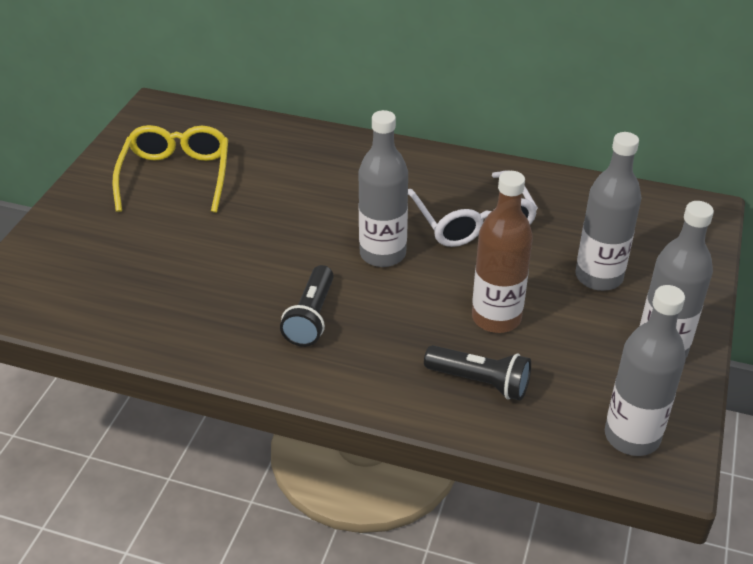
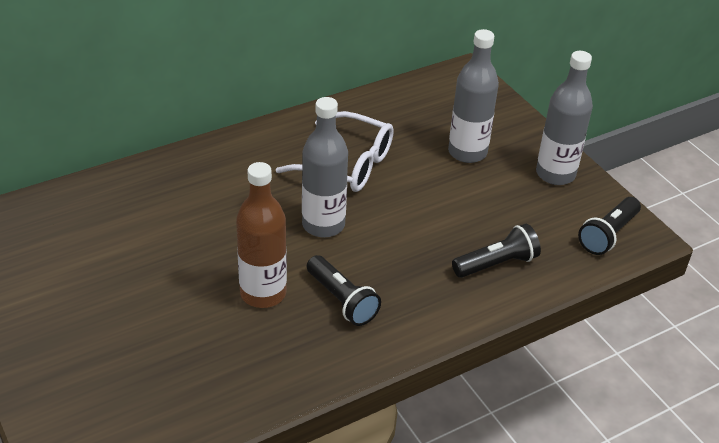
camera: 50 degrees left, 0 degrees up
yellow glasses [112,125,228,213] -> none
brown bottle [472,171,533,333] -> brown bottle moved to [236,162,287,308]
grey bottle [605,285,686,456] -> black flashlight [578,197,641,255]

